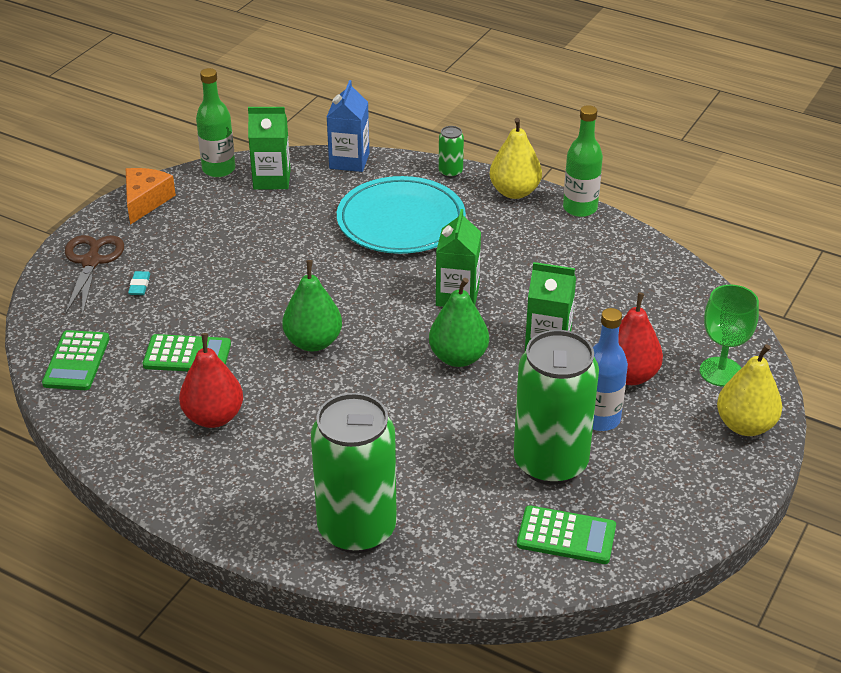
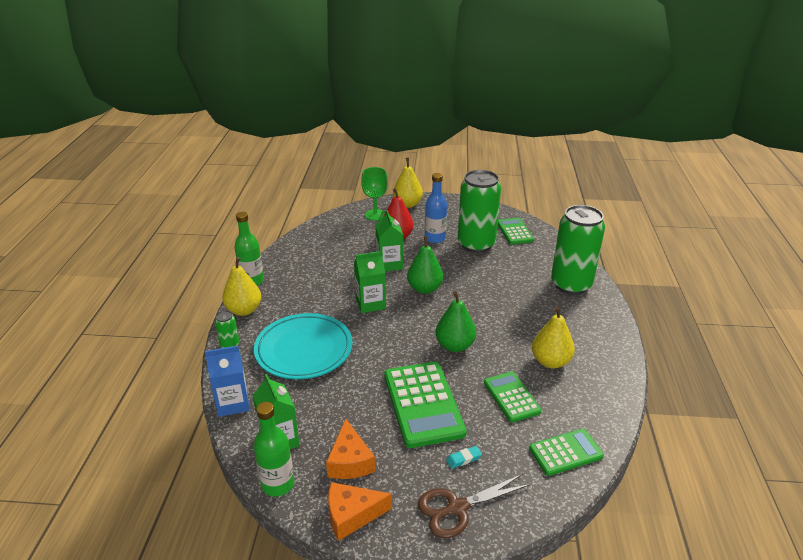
camera: 115 degrees left, 5 degrees down
red pear [179,333,243,428] -> yellow pear [532,306,575,368]
none -> orange cheese [326,419,375,479]
none -> green calculator [384,362,466,448]

